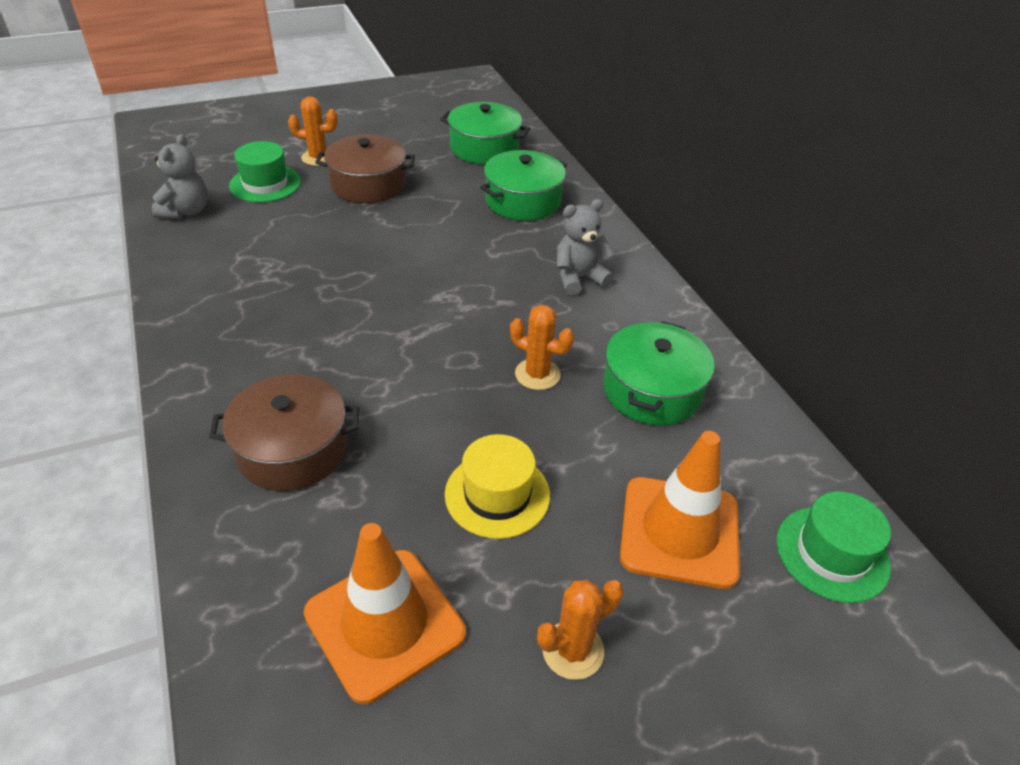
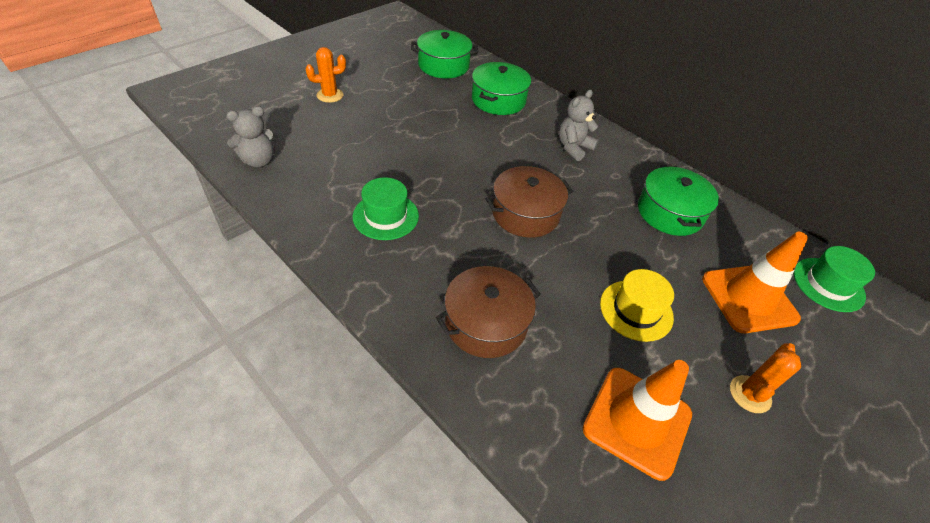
camera: 25 degrees left, 5 degrees up
grey teddy bear [152,134,208,219] -> grey teddy bear turned 75 degrees clockwise [227,106,278,167]
green hat [229,141,301,203] -> green hat moved to [353,177,419,240]
brown pot [315,134,415,203] -> brown pot moved to [485,166,573,238]
orange cactus [510,305,574,390] -> none

